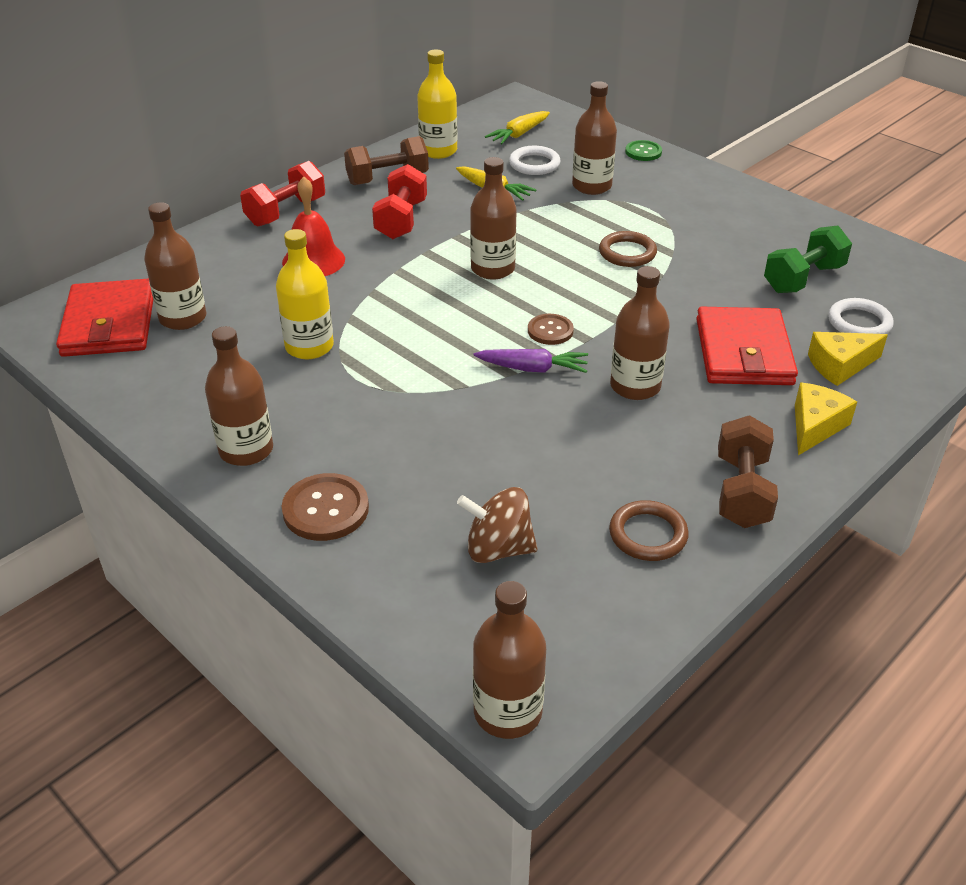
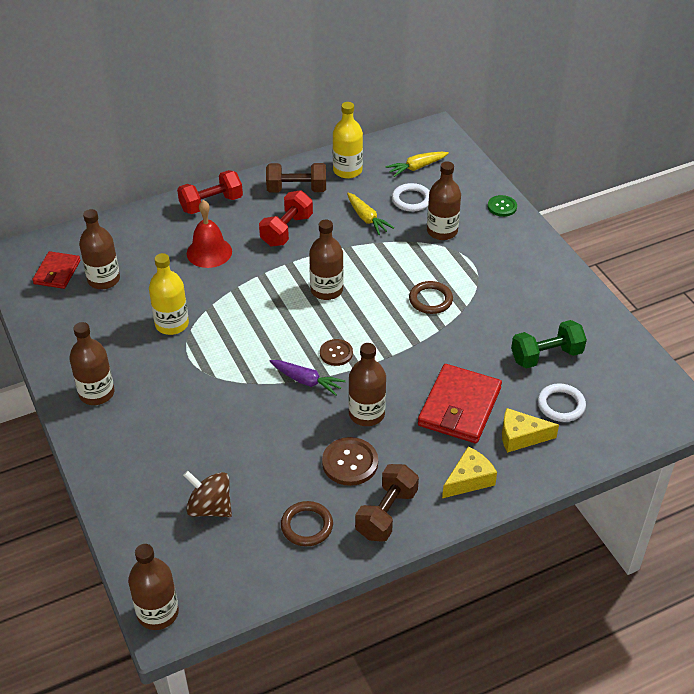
camera: 20 degrees right, 5 degrees up
red wallet [56,278,153,357] -> red wallet [32,251,80,289], size x0.60
brown button [282,473,369,541] -> brown button moved to [322,437,378,486]

